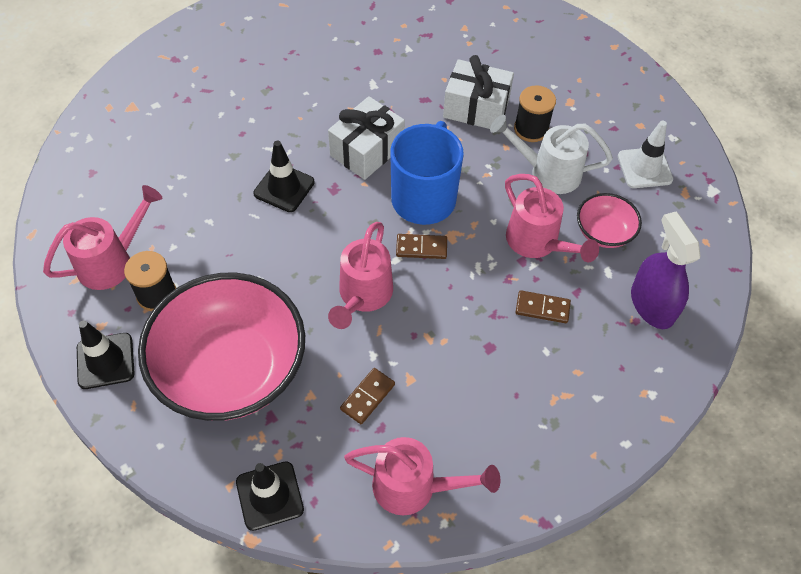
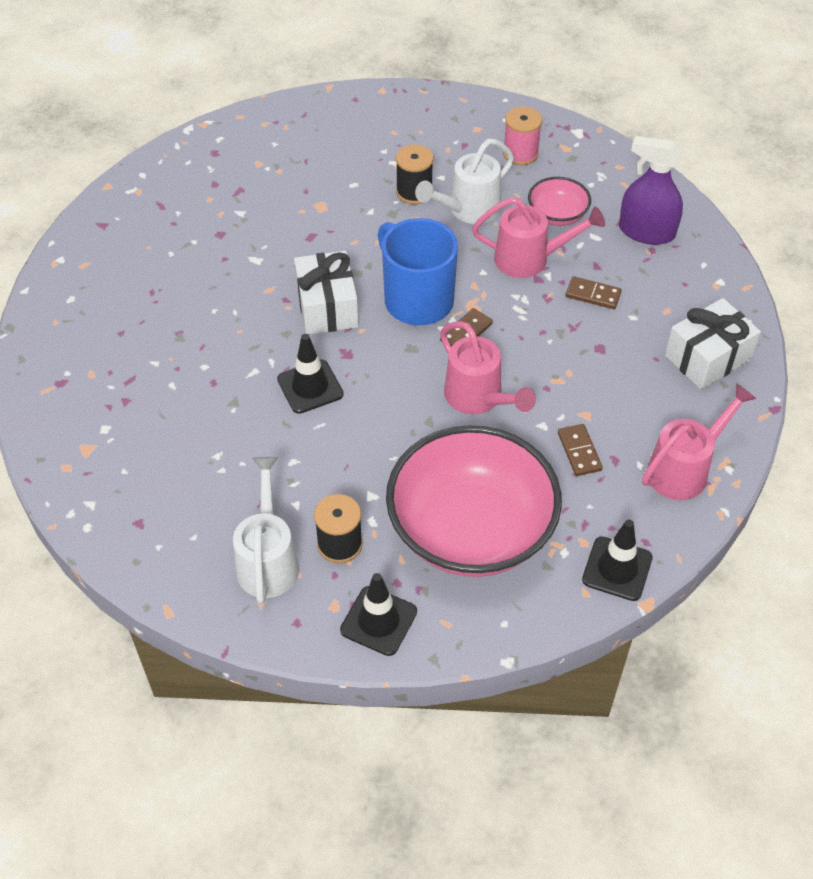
camera: 50 degrees left, 5 degrees down
pink watering can [43,185,162,290] -> white watering can [233,457,299,604]
white gift [443,55,514,129] -> white gift moved to [665,298,761,390]
brown domino [516,290,571,323] -> brown domino turned 60 degrees clockwise [566,276,622,309]
white traffic cone [618,121,673,188] -> pink spool [503,107,542,165]

